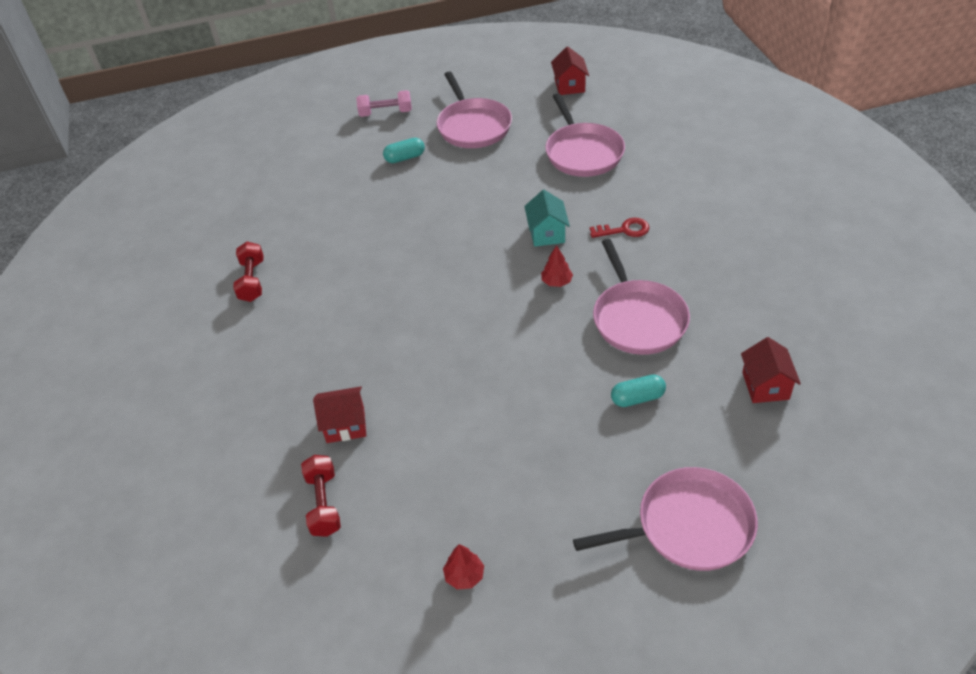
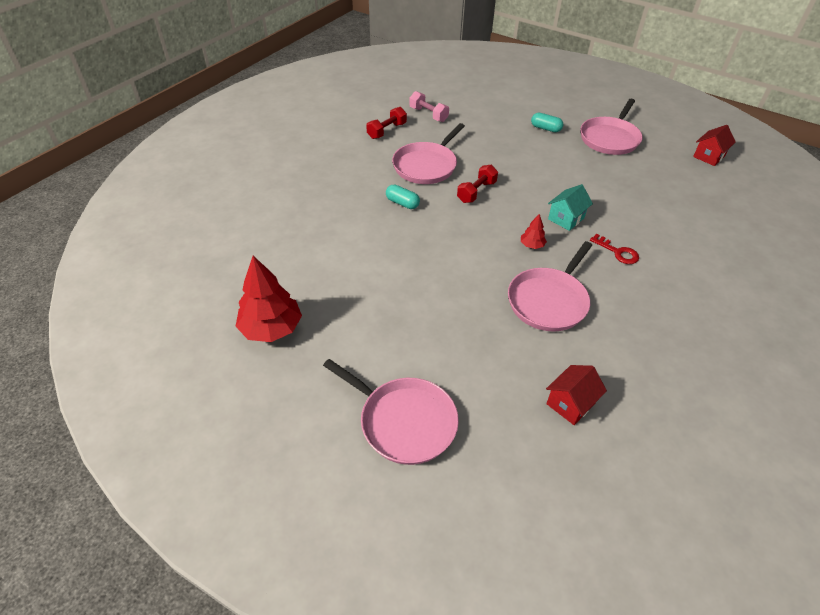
camera: 45 degrees right, 0 degrees up
red dumbbell [301,455,341,537] -> red dumbbell moved to [457,165,498,203]
red house [313,387,366,443] -> none
pink dumbbell [356,90,412,117] -> pink dumbbell moved to [409,91,449,122]
red tree [443,544,484,590] -> red tree [235,256,302,342], size x2.14
pink pan [545,93,625,177] -> pink pan moved to [392,123,465,184]
turquoise capsule [611,374,666,407] -> turquoise capsule moved to [386,184,420,209]

